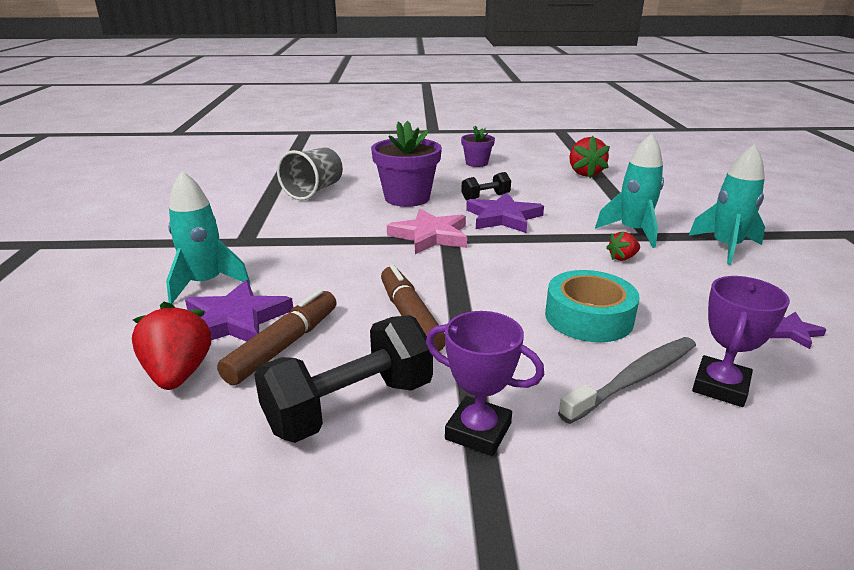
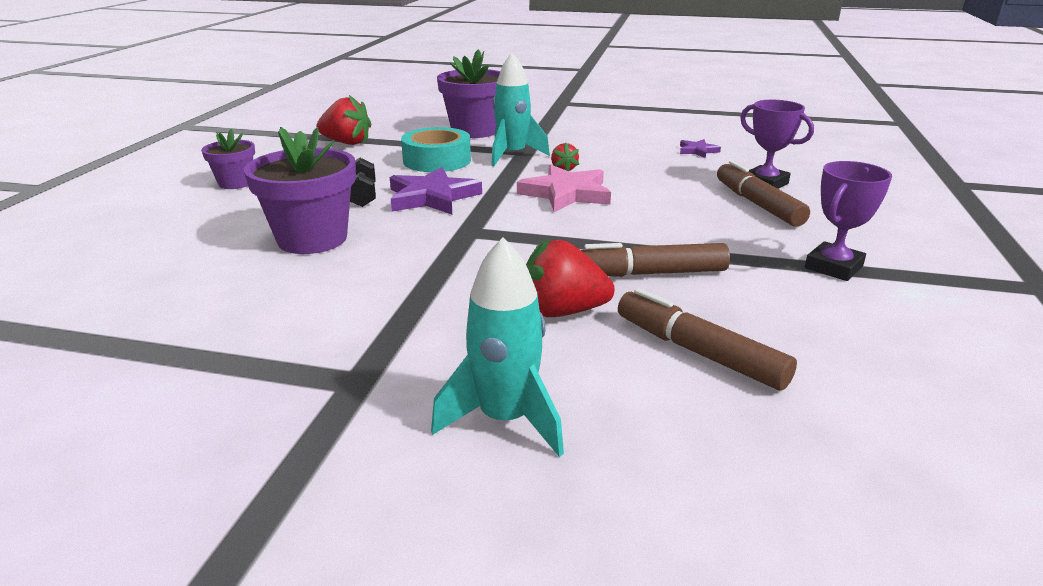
camera: 75 degrees left, 0 degrees up
red strawberry [132,302,212,390] -> red strawberry moved to [526,238,615,317]
purple star [185,280,293,342] -> none
black dumbbell [254,315,433,443] -> none
grey cup [277,148,343,200] -> none
pink star [387,209,467,254] -> pink star moved to [517,164,611,212]
turquoise tape [545,270,639,342] -> turquoise tape moved to [401,127,471,172]
grey toothbrush [558,337,696,424] -> brown marker [717,161,810,227]
turquoise rocket [688,144,765,265] -> none
none -> purple flower pot [437,49,500,138]

